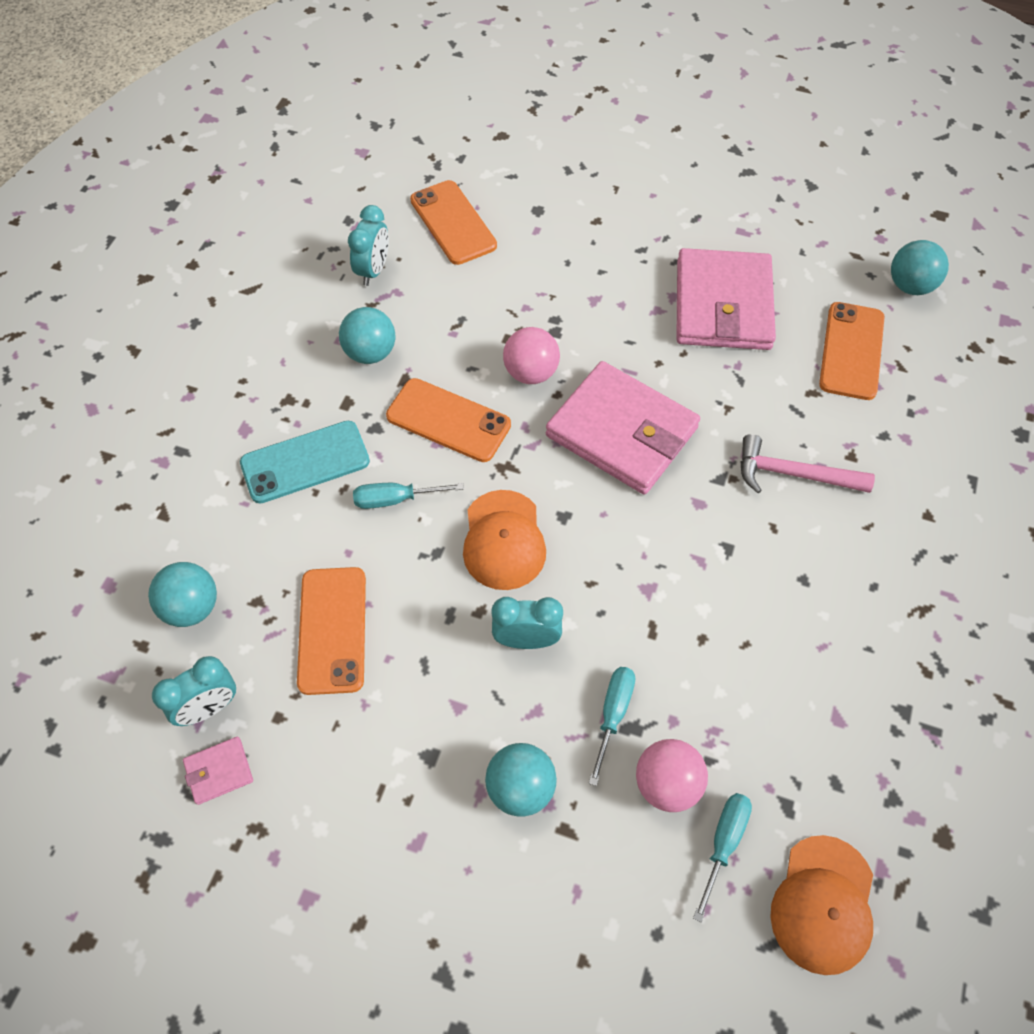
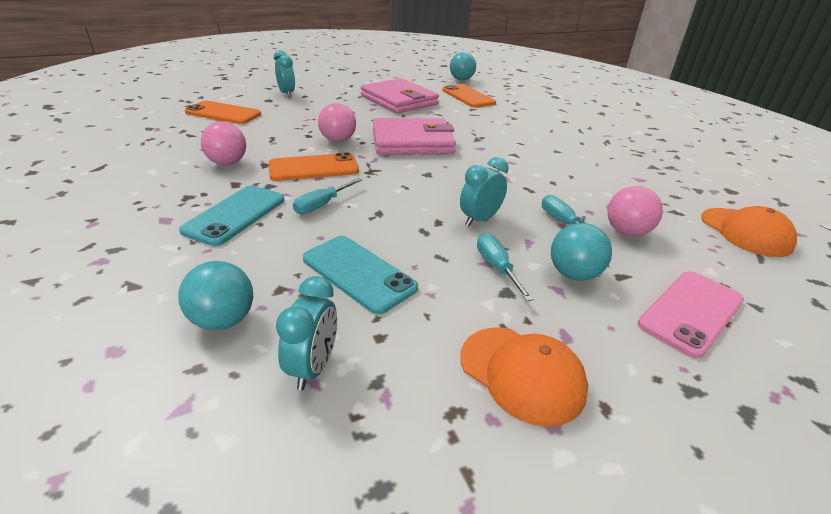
camera: 45 degrees left, 25 degrees down
pink wallet [183,736,253,805] -> none
orange phone [297,567,366,695] -> turquoise phone [303,236,418,314]
turquoise ball [339,307,395,364] -> pink ball [201,122,246,165]
turquoise clock [348,205,389,286] -> turquoise clock moved to [274,50,295,97]
orange cap [463,490,546,590] -> orange cap moved to [460,327,588,427]
turquoise screwdriver [693,793,752,922] -> turquoise screwdriver moved to [477,233,533,301]
pink hammer [741,434,875,493] -> none
none -> pink phone [637,271,744,358]

